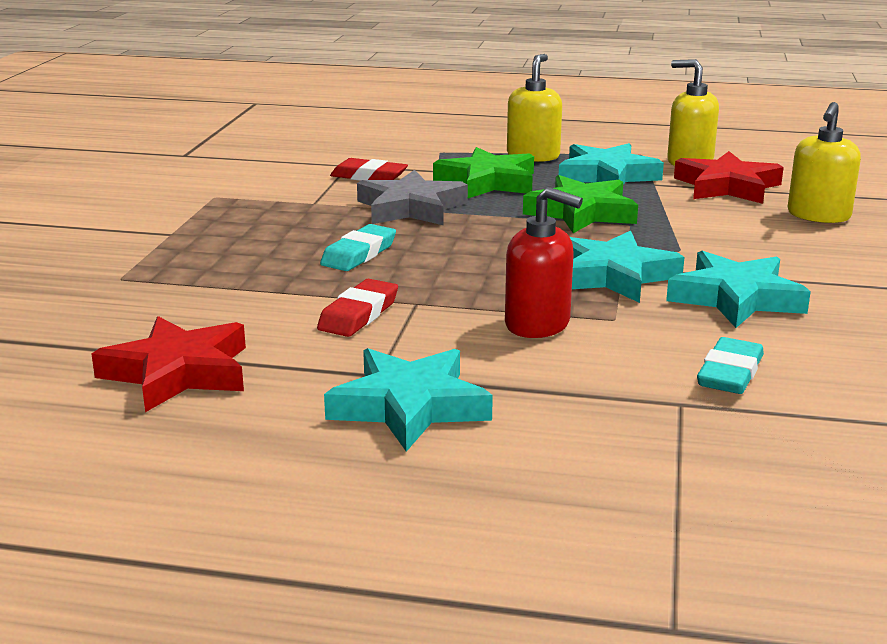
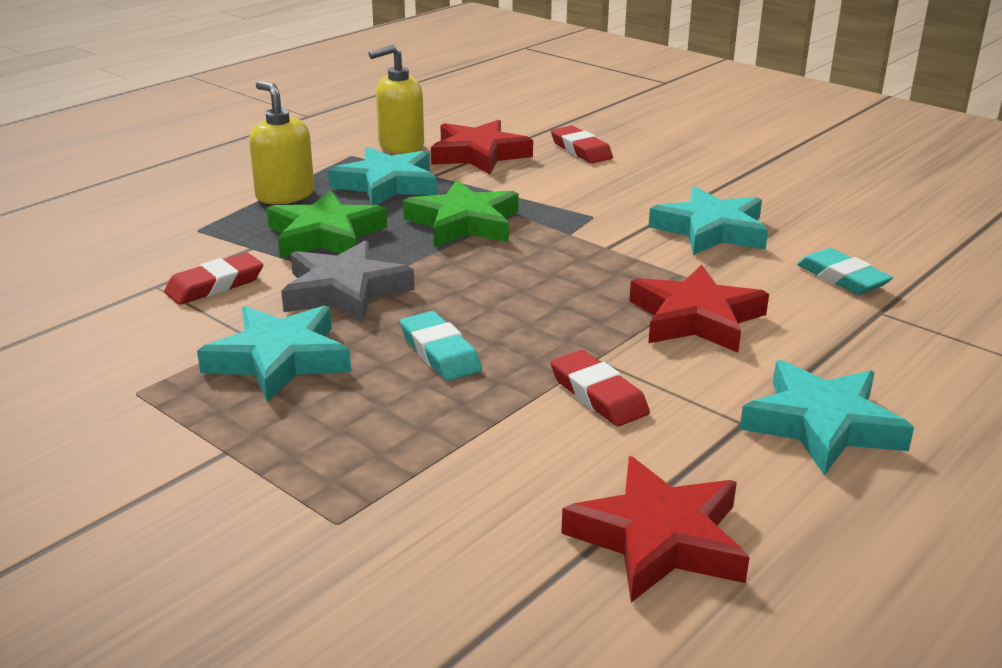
camera: 60 degrees left, 5 degrees up
red soap dispenser [505,187,583,338] -> red star [629,265,769,352]
turquoise star [570,231,684,303] -> turquoise star moved to [197,306,351,403]
yellow soap dispenser [788,102,861,223] -> red eraser [551,125,613,164]

